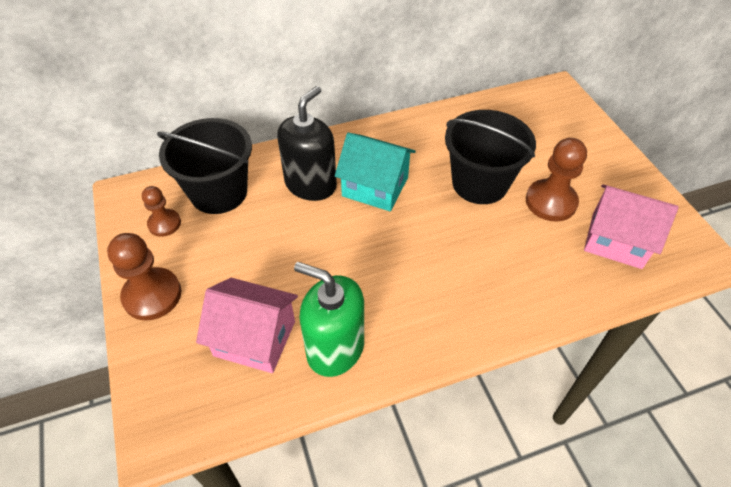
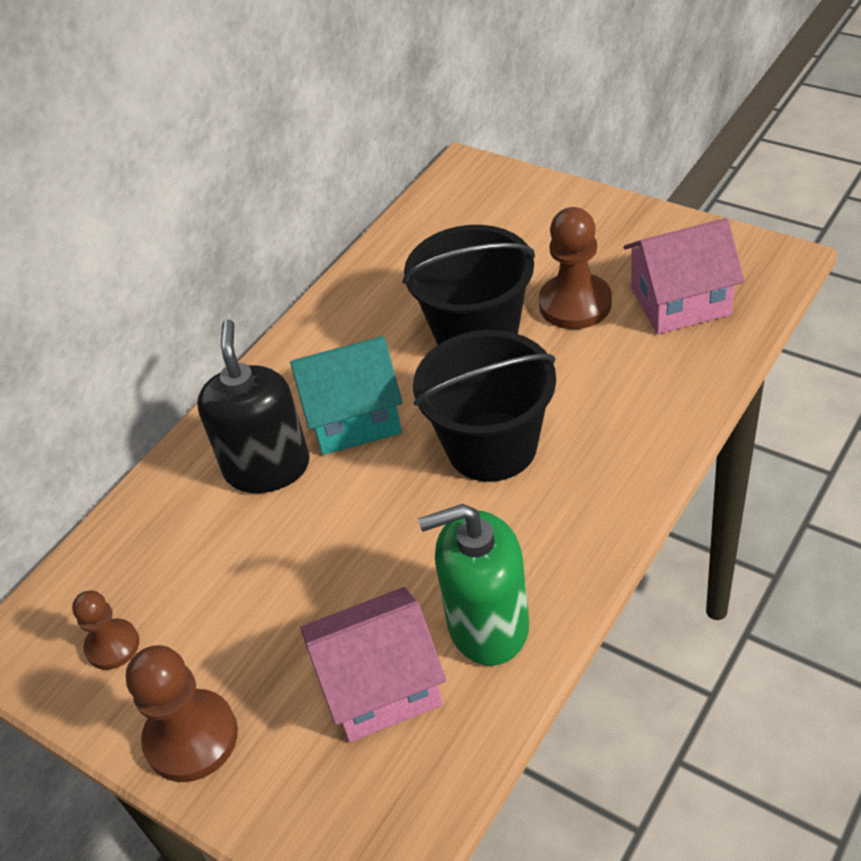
camera: 30 degrees left, 5 degrees down
black bucket [157,118,252,214] -> black bucket moved to [413,330,556,482]

